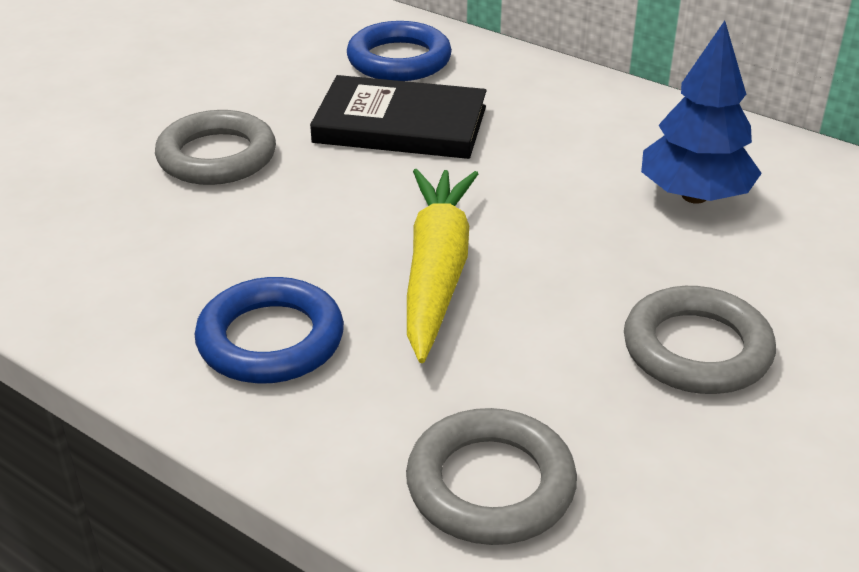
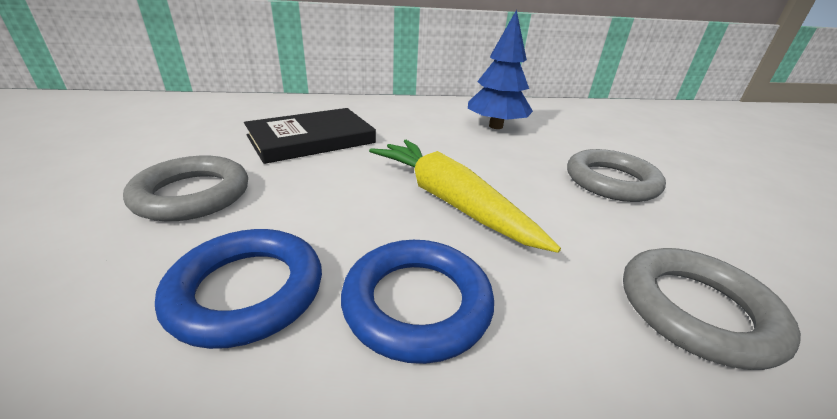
camera: 45 degrees left, 5 degrees down
blue ring [347,21,452,81] -> blue ring moved to [155,229,322,349]

